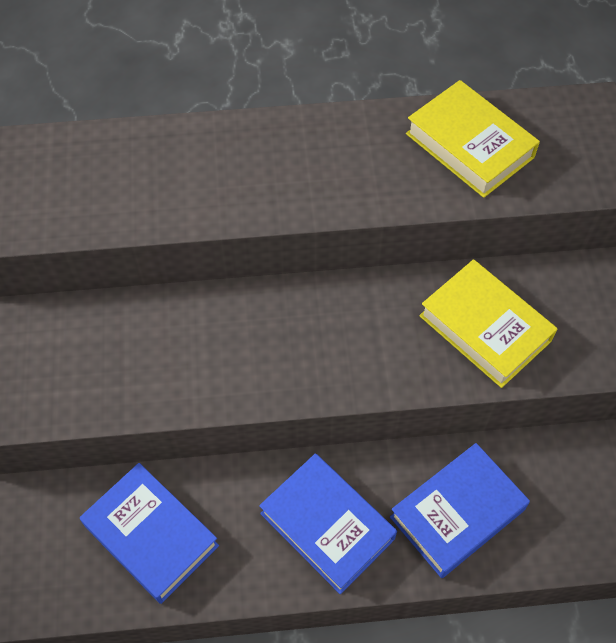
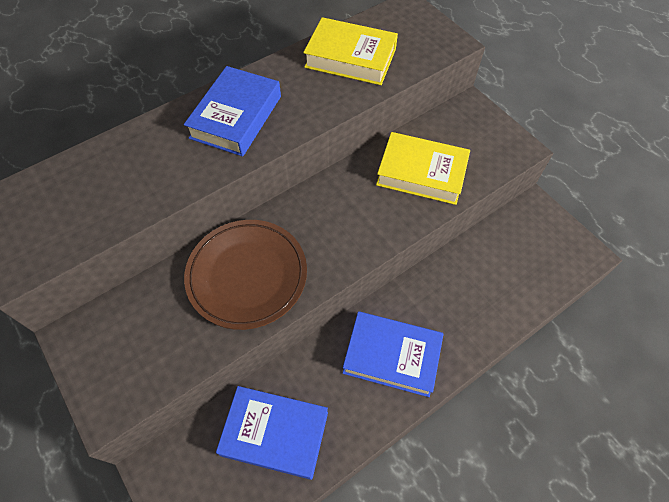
camera: 30 degrees left, 0 degrees up
blue book [390,443,530,578] -> blue book moved to [184,66,281,156]
none -> brown plate [184,220,307,330]

